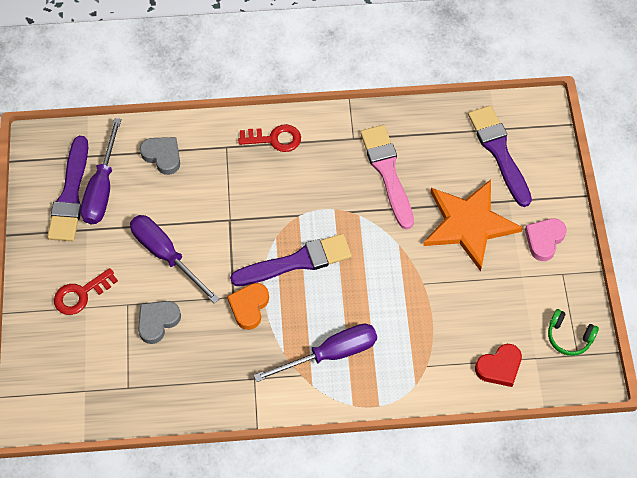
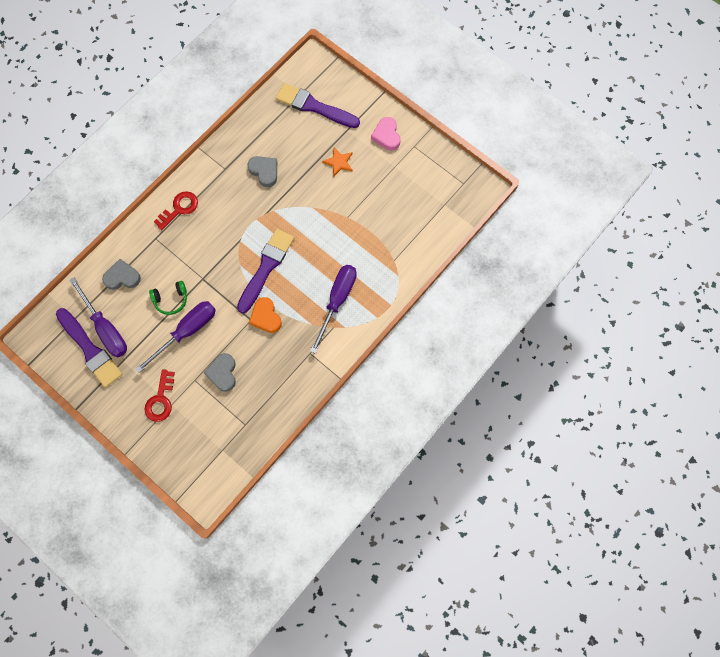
camera: 45 degrees left, 10 degrees up
purple screwdriver [130,215,220,304] -> purple screwdriver turned 135 degrees clockwise [135,301,216,373]
pink brush [360,125,414,229] -> grey heart [247,156,277,187]
orange star [423,180,523,272] -> orange star [322,148,353,176], size x0.43
red heart [475,344,522,387] -> none
green headphones [548,309,599,356] -> green headphones moved to [149,281,187,315]

